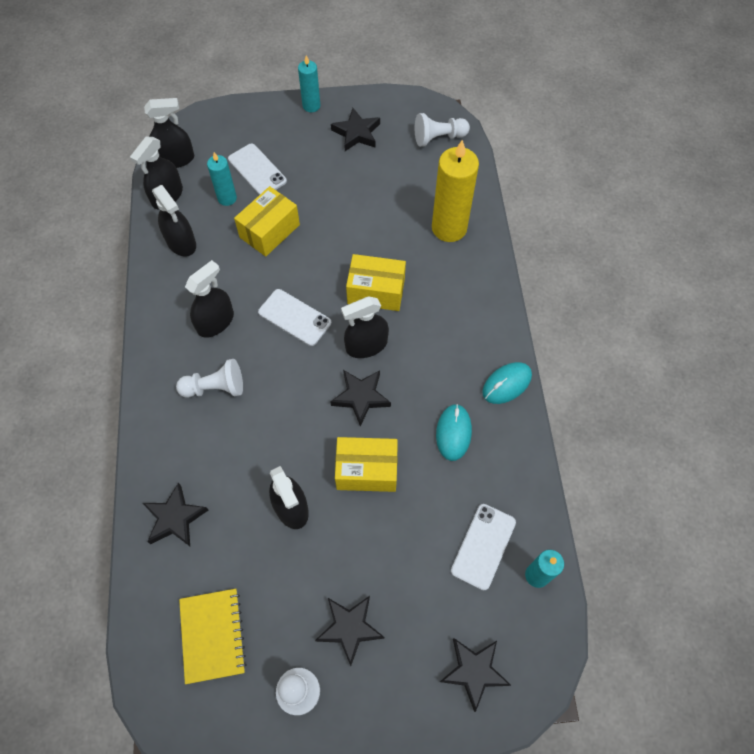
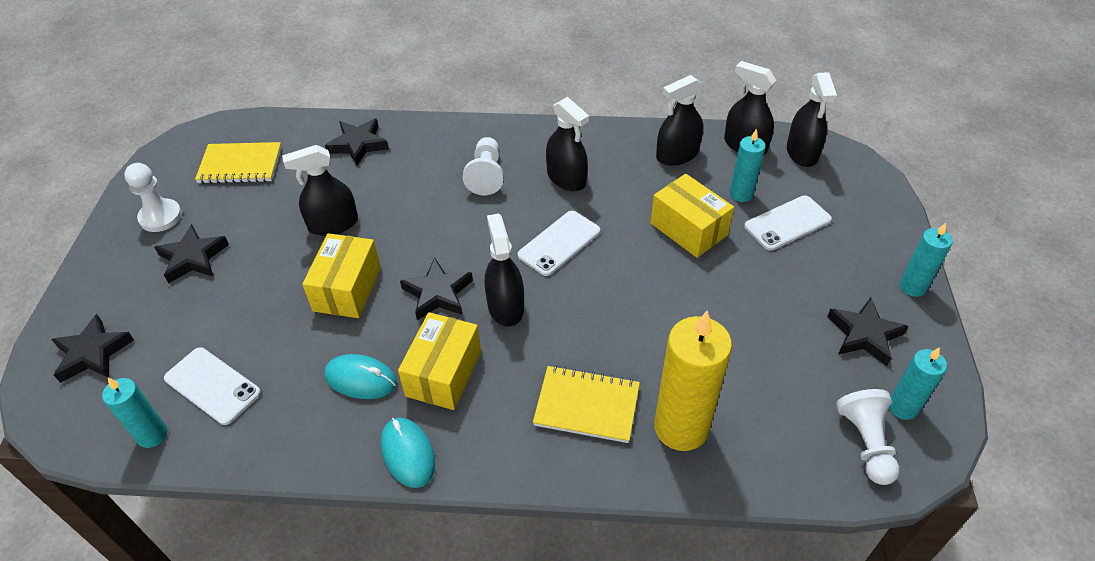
camera: 100 degrees right, 15 degrees down
yellow box [346,254,406,311] -> yellow box moved to [398,312,481,410]
none -> yellow notebook [533,365,640,443]
none -> turquoise candle [889,347,947,420]

